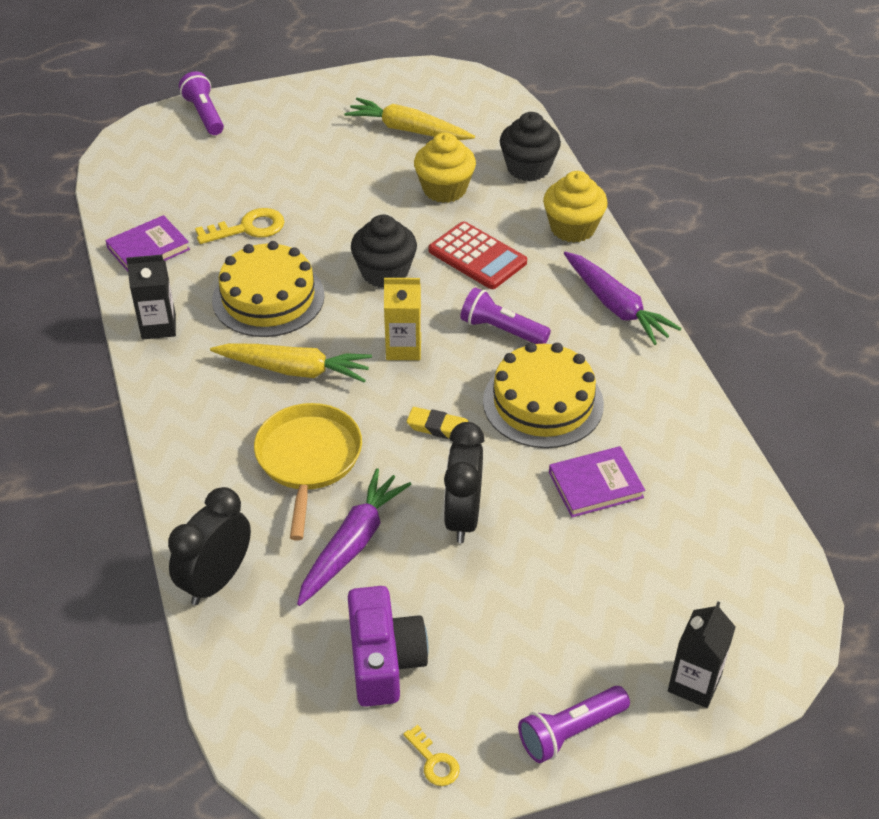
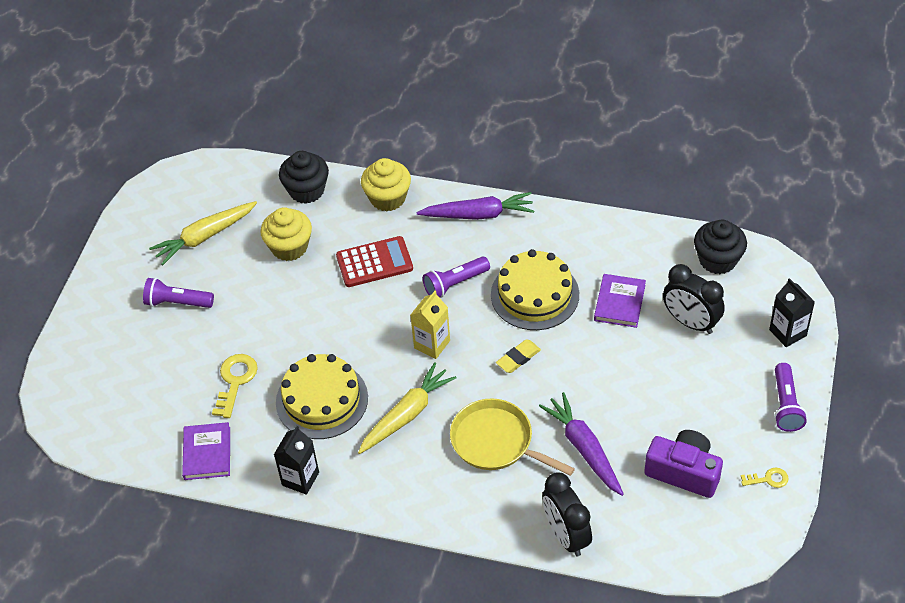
camera: 55 degrees left, 5 degrees up
purple flashlight [179,71,224,135] -> purple flashlight moved to [143,278,214,308]
black cupcake [351,214,417,288] -> black cupcake moved to [694,220,747,274]
black clock [444,422,485,543] -> black clock moved to [663,264,725,334]

